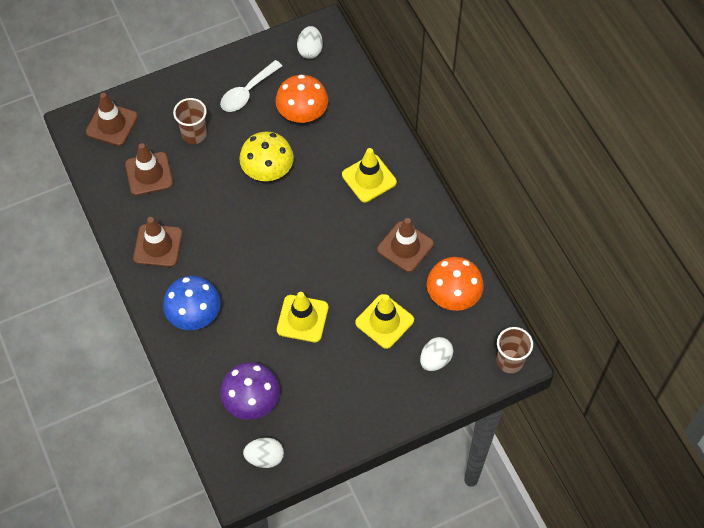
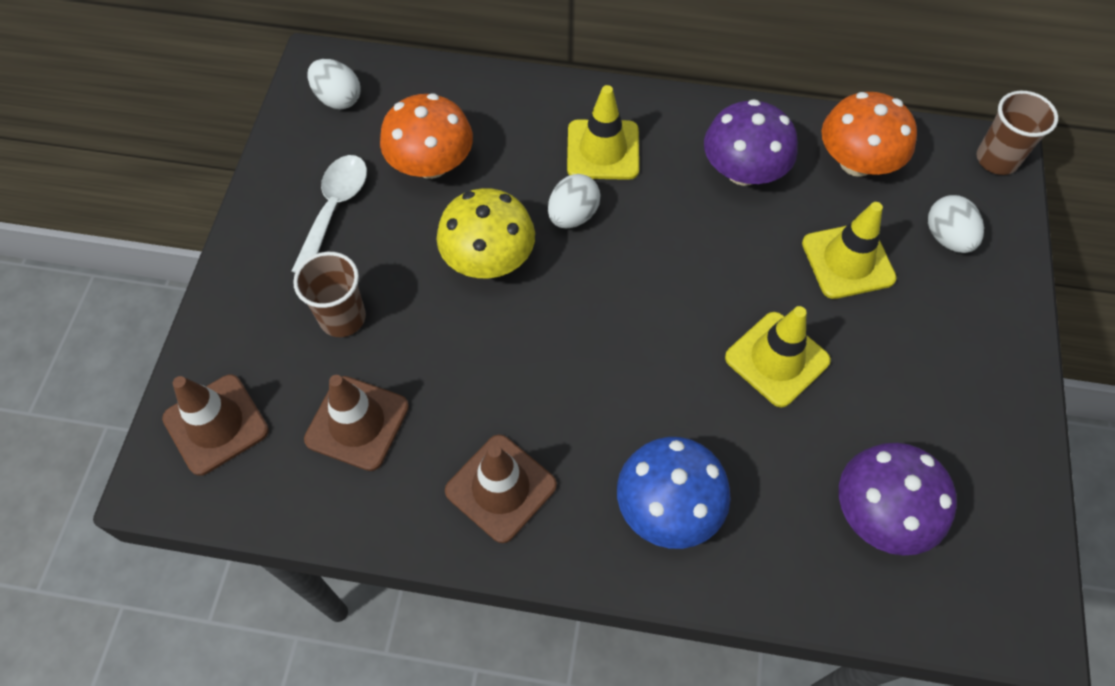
camera: 55 degrees left, 0 degrees up
white spoon [220,60,282,112] -> white spoon turned 150 degrees counterclockwise [292,155,367,273]
white egg [243,438,284,468] -> white egg moved to [548,174,600,228]
brown traffic cone [377,218,434,272] -> purple mushroom [704,99,798,186]

